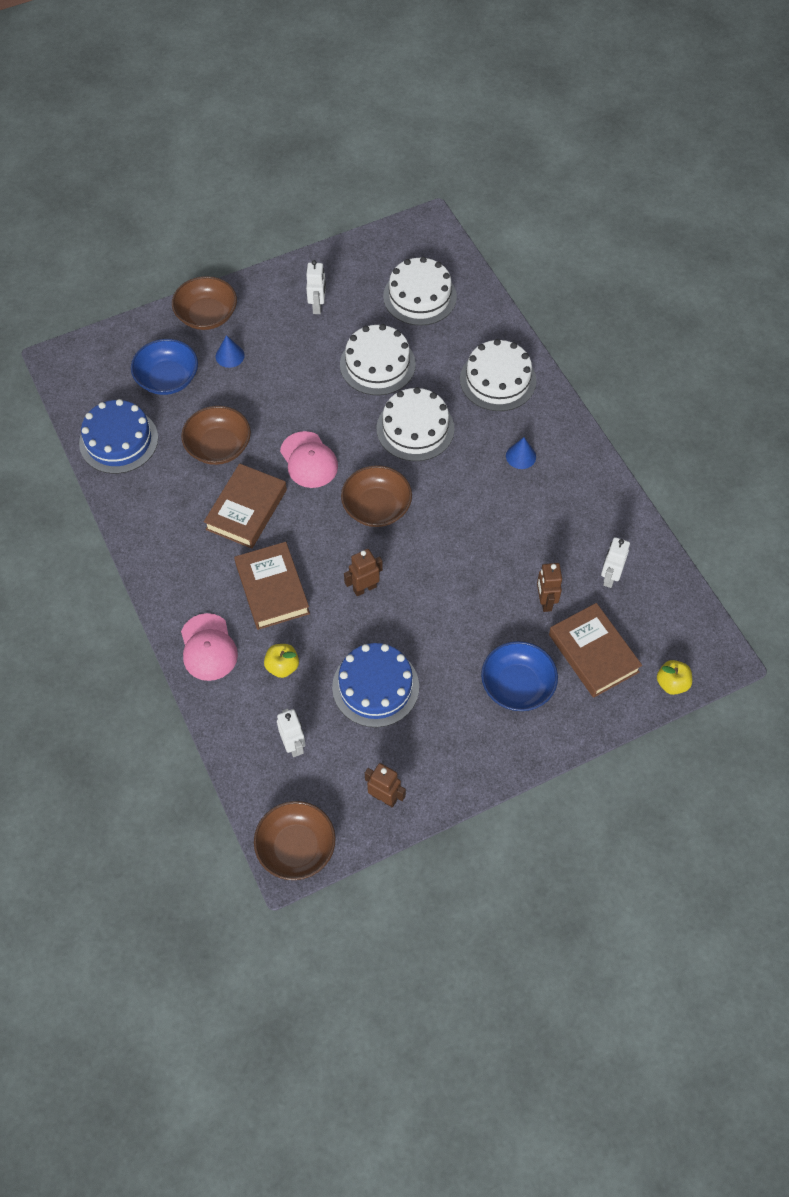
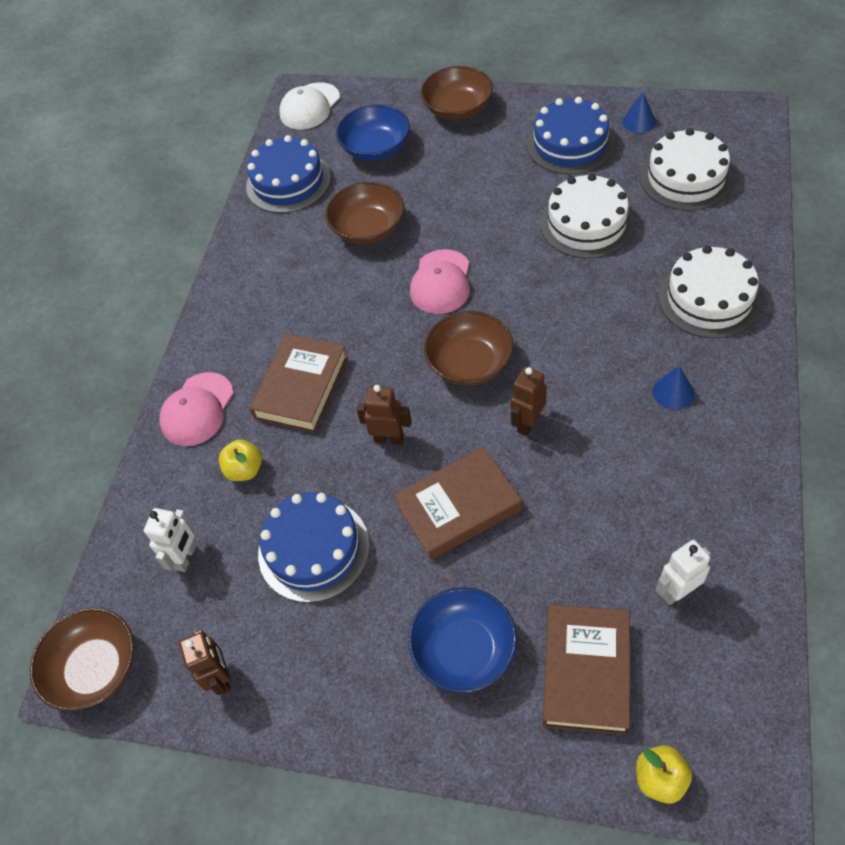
camera: 45 degrees right, 5 degrees down
brown book [204,463,287,548] -> brown book moved to [394,447,522,560]
blue cone [216,335,245,368] -> blue cone moved to [622,92,656,133]
white robot [306,260,326,314] -> blue cake [527,97,614,175]
white cake [376,387,455,461] -> none
brown robot [537,563,562,612] -> brown robot moved to [511,367,547,436]
none -> white cap [279,82,340,130]

